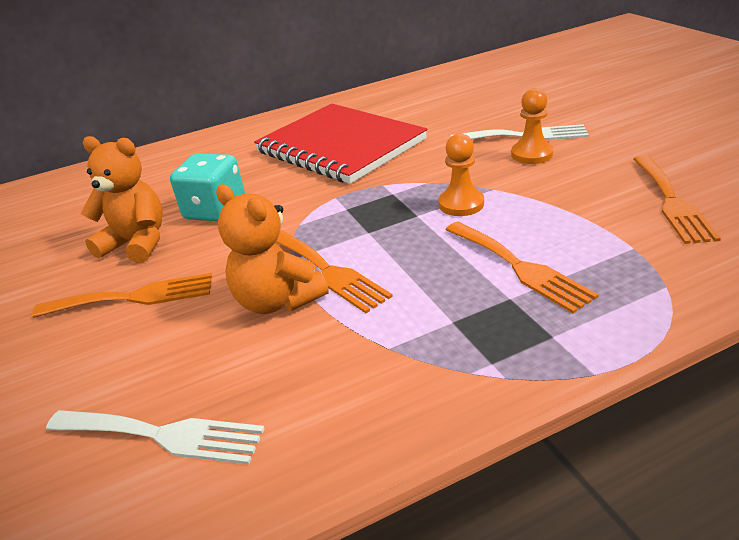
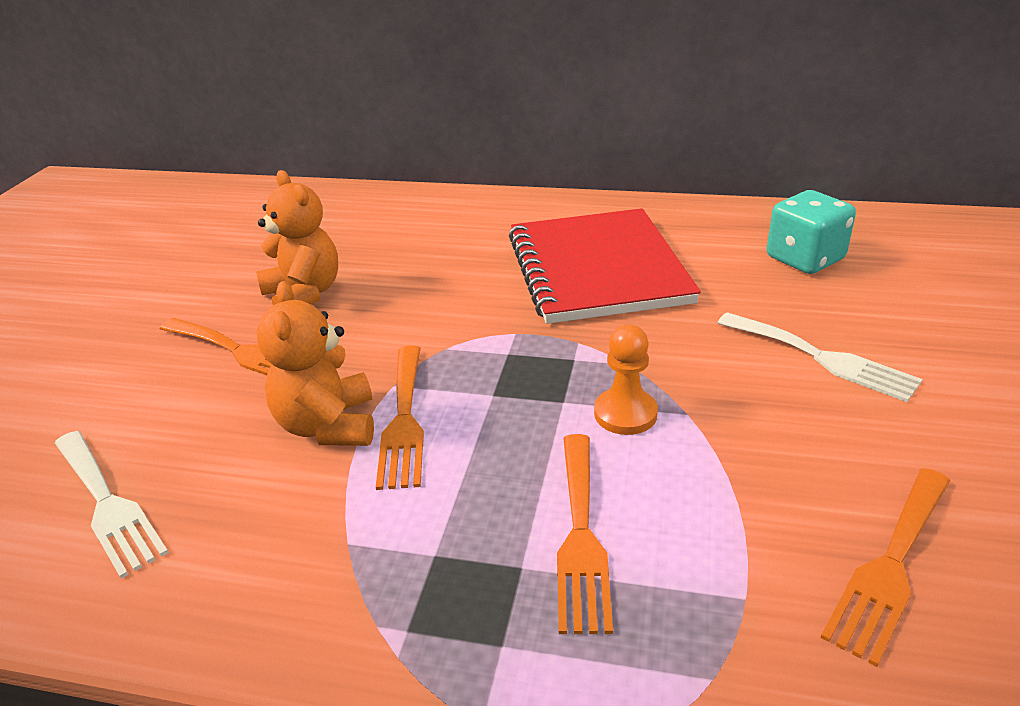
camera: 35 degrees right, 0 degrees up
turquoise dice [170,154,245,221] -> turquoise dice moved to [767,190,856,274]
orange pawn [511,88,553,164] -> none

